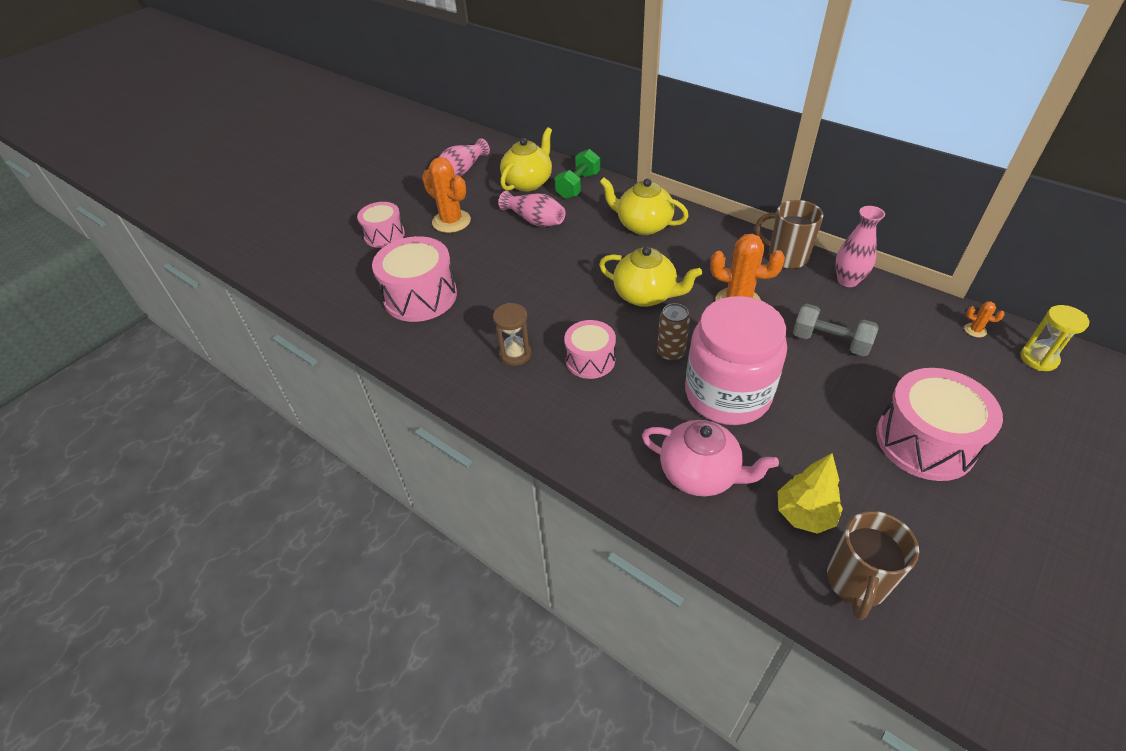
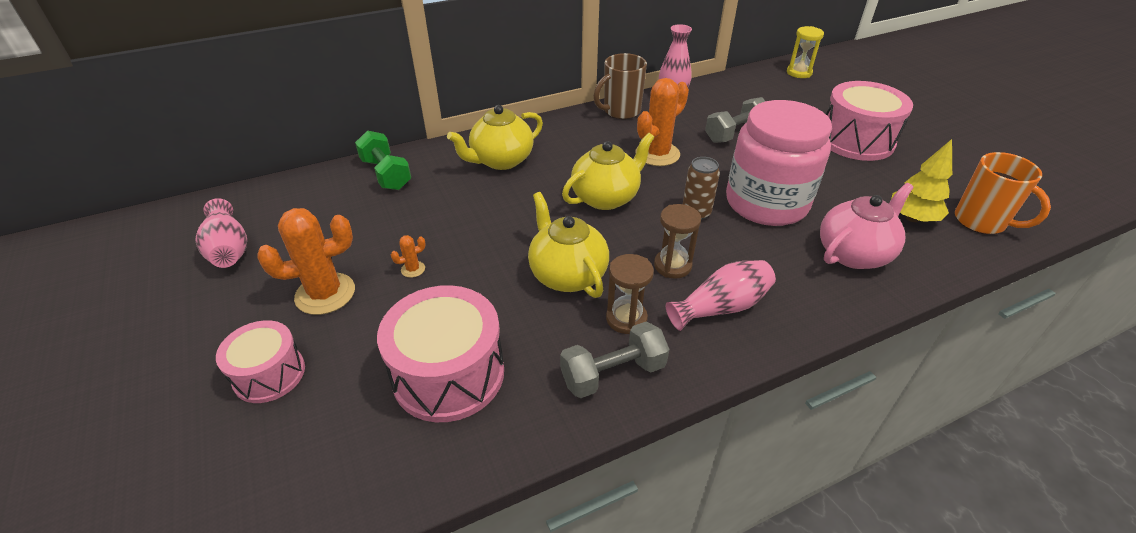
camera: 65 degrees left, 5 degrees down
pink vase [498,191,565,227] -> pink vase moved to [666,260,776,331]
yellow teapot [500,127,552,192] -> yellow teapot moved to [528,192,609,298]
pink drum [564,320,616,379] -> brown hourglass [654,204,701,279]
brown mug [827,511,919,620] -> orange mug [955,152,1051,234]
orange cactus [964,301,1005,337] -> orange cactus moved to [391,235,426,278]
none -> grey dumbbell [560,322,669,398]

